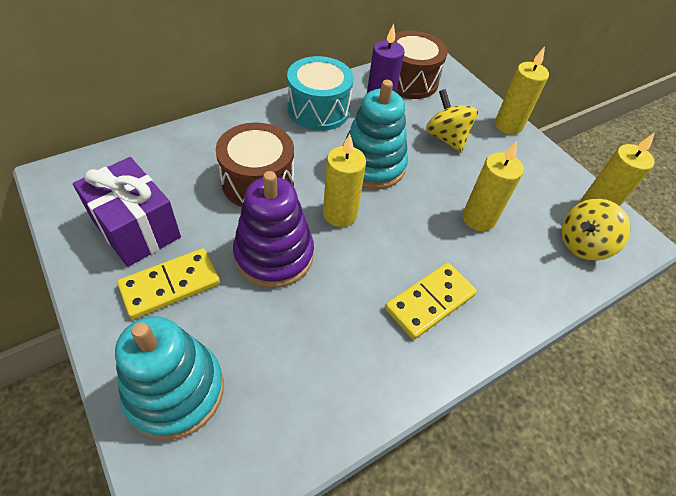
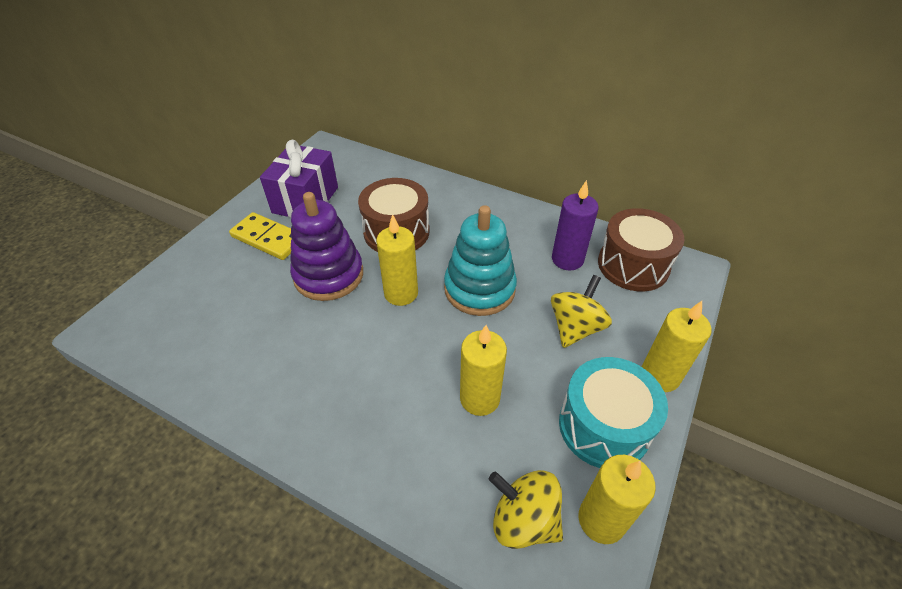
camera: 65 degrees right, 5 degrees down
turquoise stacking toy [115,316,224,440] -> none
turquoise drum [287,56,354,131] -> turquoise drum moved to [559,357,668,468]
yellow domino [385,263,477,340] -> none

